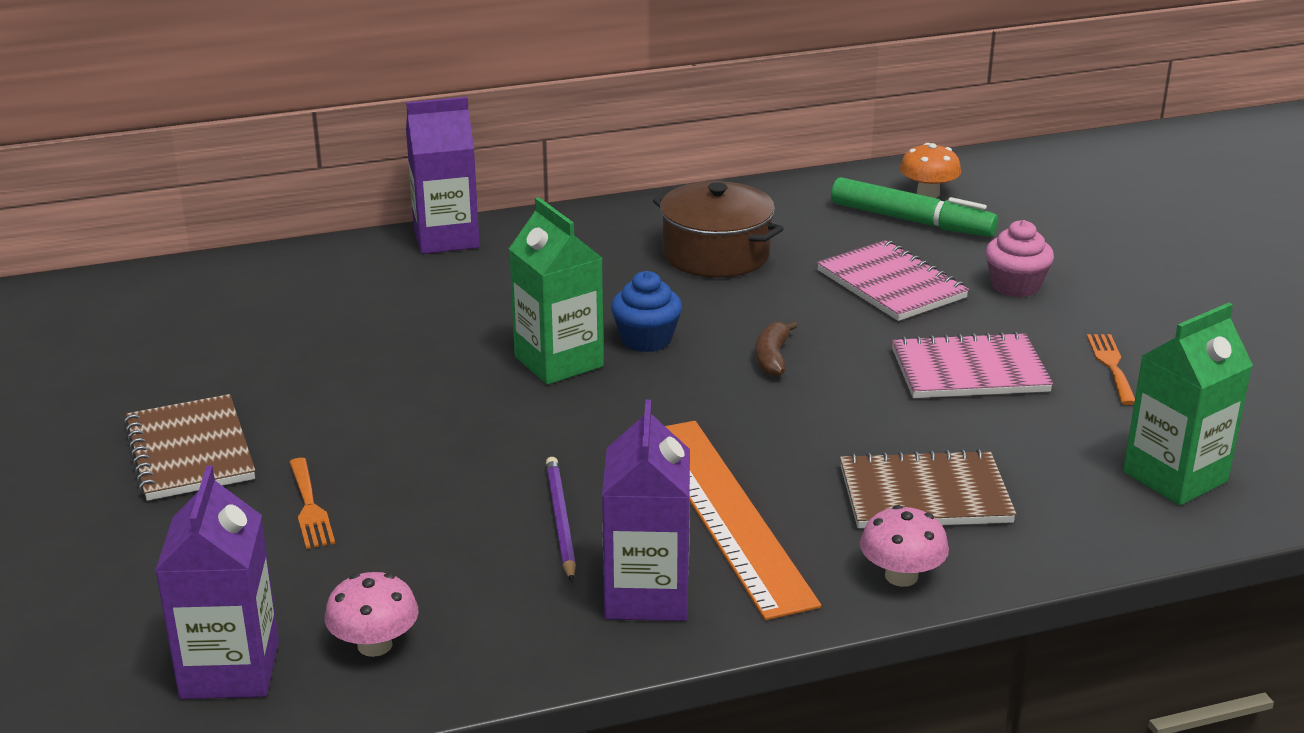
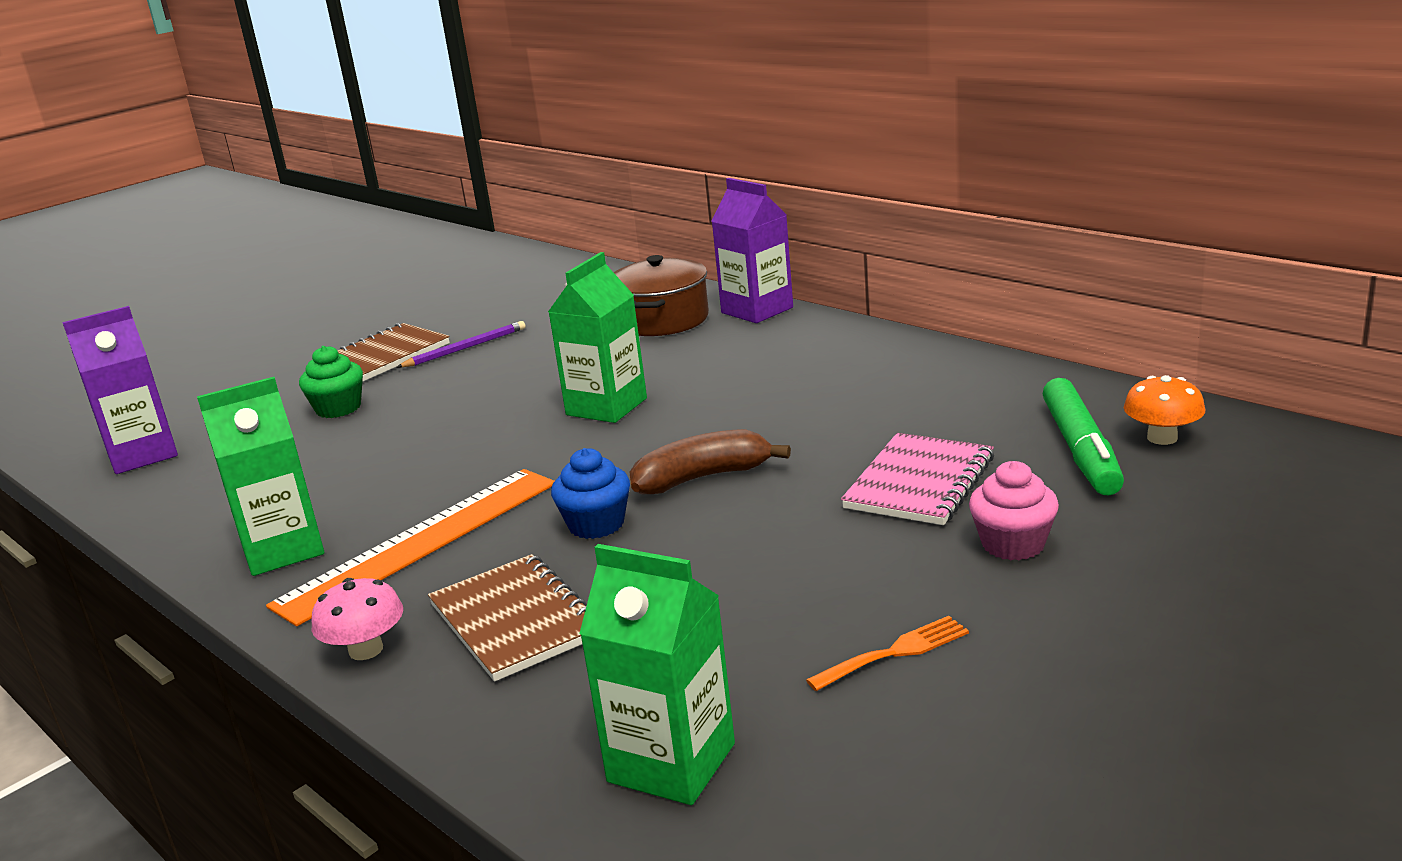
camera: 65 degrees right, 5 degrees down
orange fork [289,458,335,549] -> green cupcake [299,346,363,418]
pink mushroom [325,572,419,657] -> none
purple pencil [546,457,576,582] -> purple pencil moved to [397,321,526,367]
purple carton [602,400,690,621] -> green carton [197,377,324,576]
blue cupcake [611,271,682,352] -> blue cupcake moved to [551,448,630,539]
brown pot [653,181,784,278] -> brown pot moved to [614,255,709,336]
brown banana [755,321,798,377] -> brown banana [629,429,791,494], size x1.59
pink notebook [892,331,1053,398] -> none

